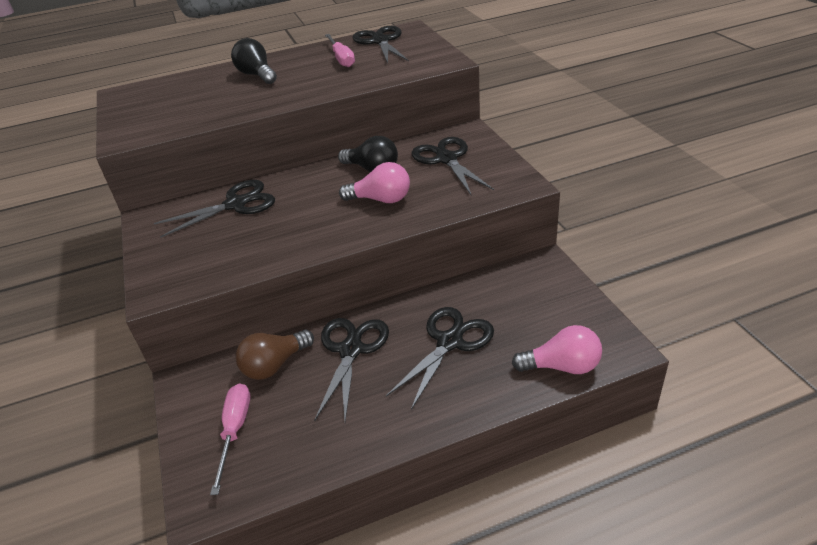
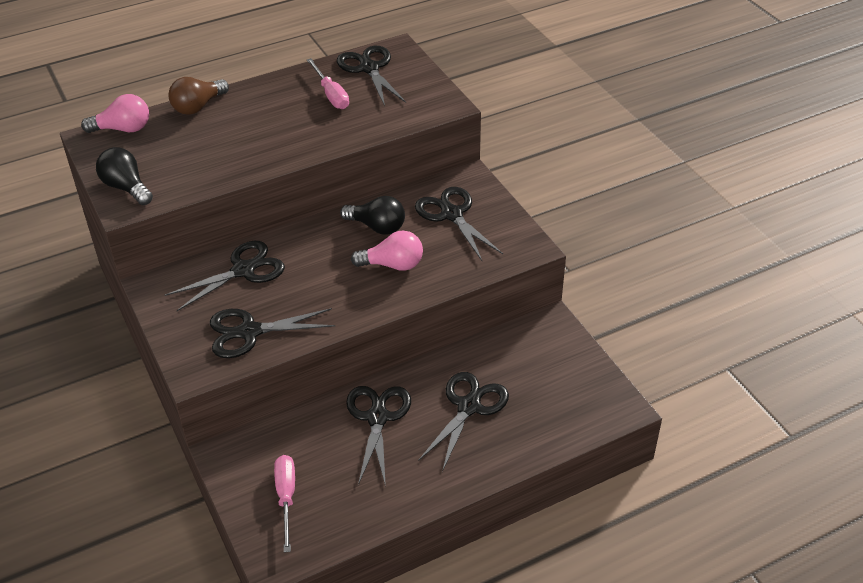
camera: 10 degrees left, 5 degrees up
black light bulb [231,38,277,84] -> black light bulb moved to [96,147,153,205]
brown light bulb [235,330,314,380] -> brown light bulb moved to [168,77,229,115]
pink light bulb [512,325,602,374] -> pink light bulb moved to [81,94,149,133]
none -> black scissors [210,308,335,358]

